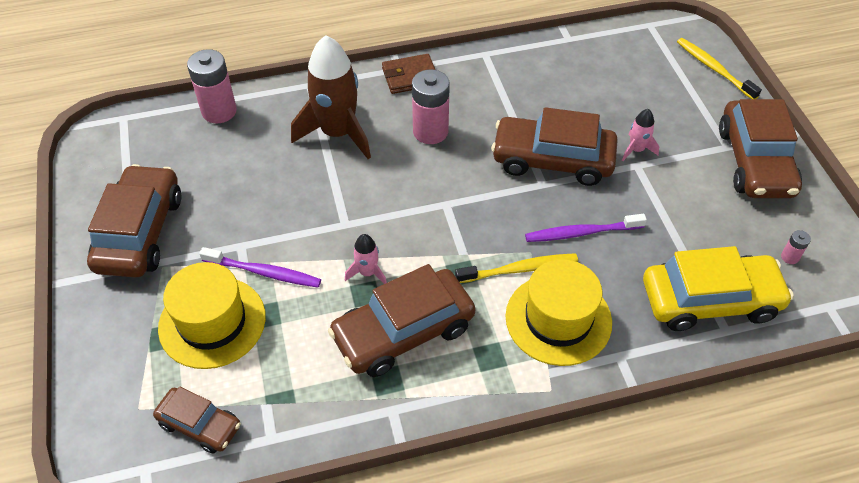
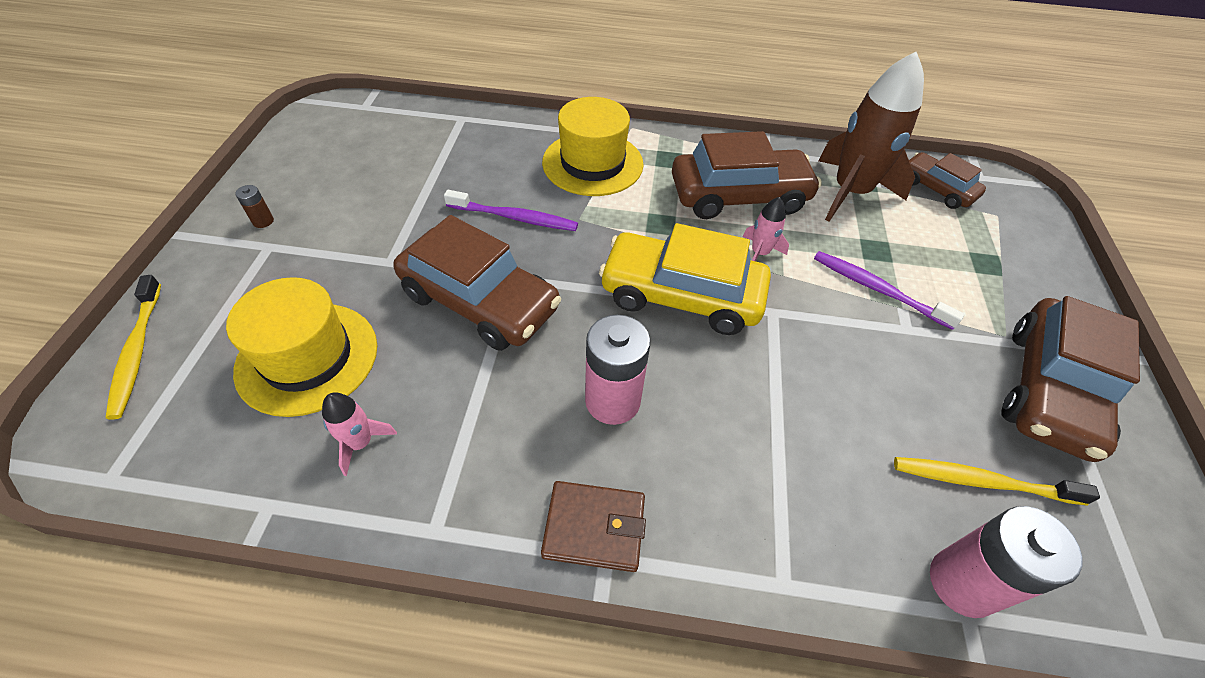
camera: 160 degrees left, 0 degrees up
yellow hat [158,262,266,369] -> yellow hat moved to [226,277,377,417]
brown rocket [291,35,371,159] -> brown rocket moved to [818,52,924,222]
yellow toothbrush [455,253,578,283] -> yellow toothbrush moved to [894,457,1100,506]
pink rocket [622,109,659,161] -> pink rocket moved to [322,392,397,476]
yellow car [643,246,794,331] -> yellow car moved to [599,223,771,335]
brown car [719,99,802,198] -> brown battery [235,185,274,228]
pink battery [781,230,811,264] -> none

